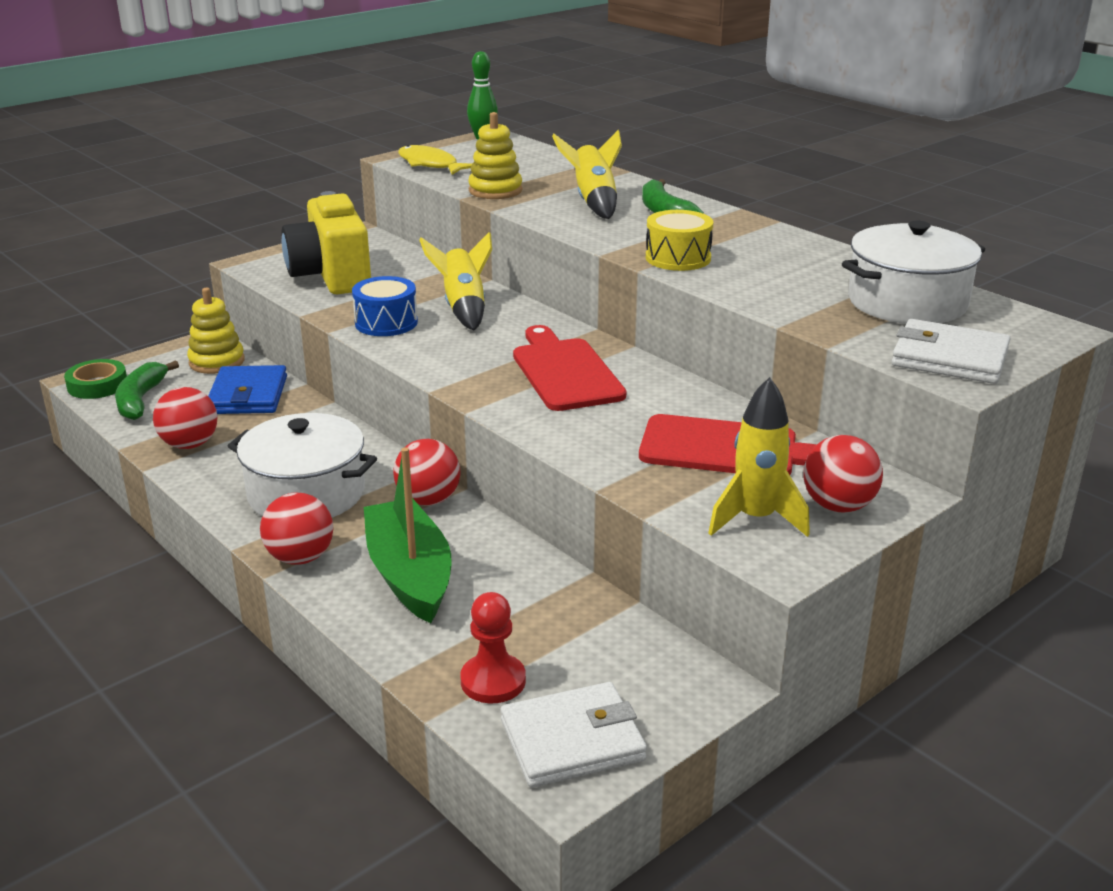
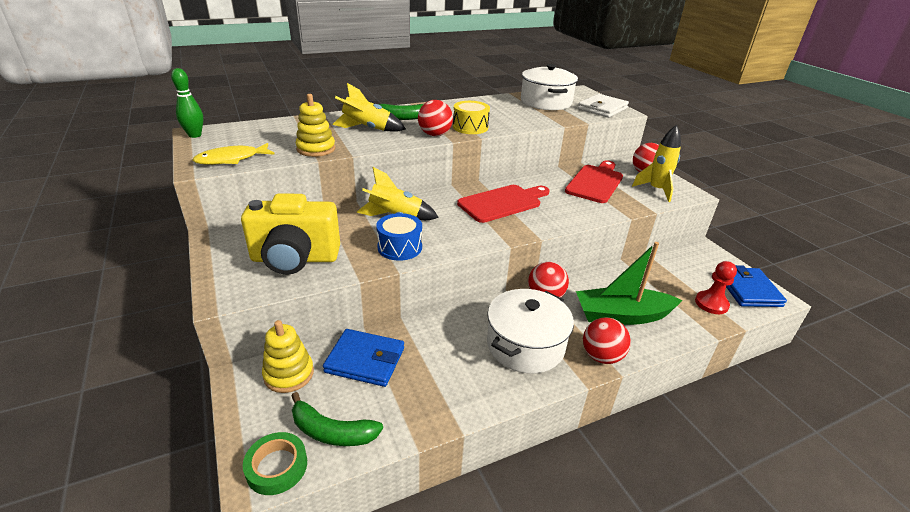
camera: 75 degrees left, 5 degrees up
red ball [153,387,217,449] -> red ball moved to [418,100,453,136]
white wallet [501,682,647,788] -> blue wallet [726,265,787,307]
red cutting board [513,325,626,411] -> red cutting board turned 150 degrees clockwise [457,185,550,223]

